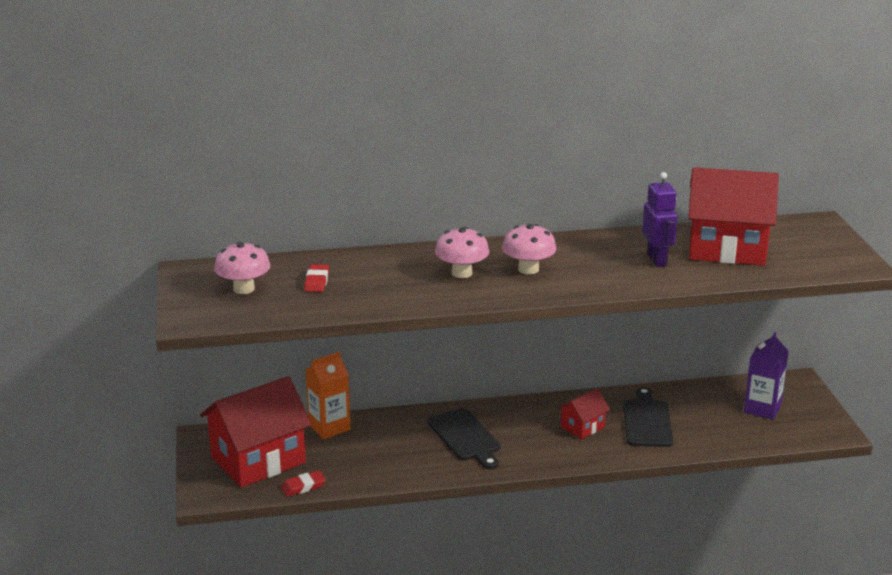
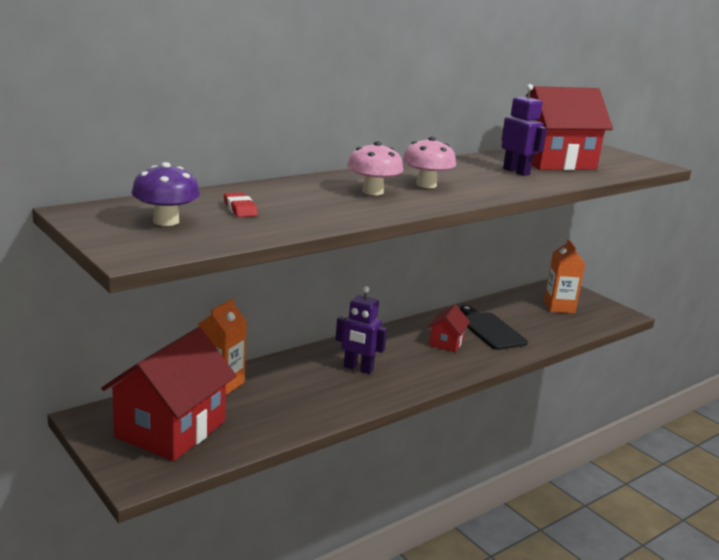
camera: 30 degrees left, 5 degrees down
pink mushroom [214,242,270,294] -> purple mushroom [131,162,200,226]
red eraser [281,471,326,497] -> none
black cutting board [428,408,500,469] -> purple robot [335,286,387,374]
purple carton [744,332,789,420] -> orange carton [544,239,585,313]

